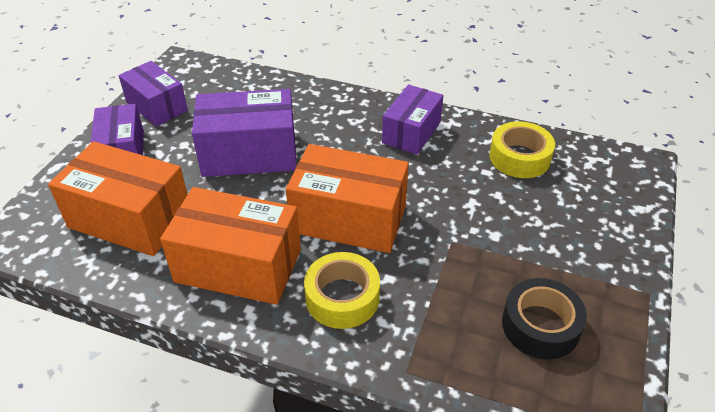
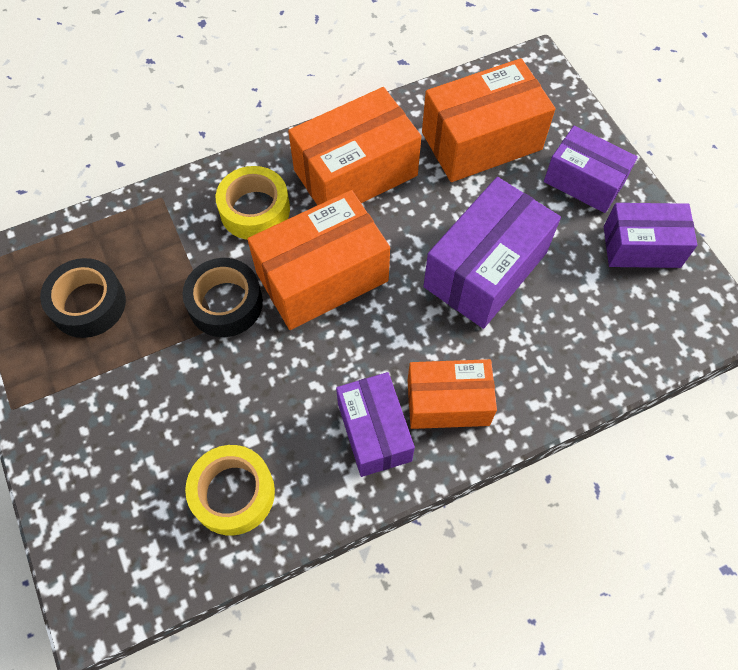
camera: 135 degrees right, 20 degrees up
none -> black tape [183,258,263,337]
none -> orange box [407,359,497,429]

